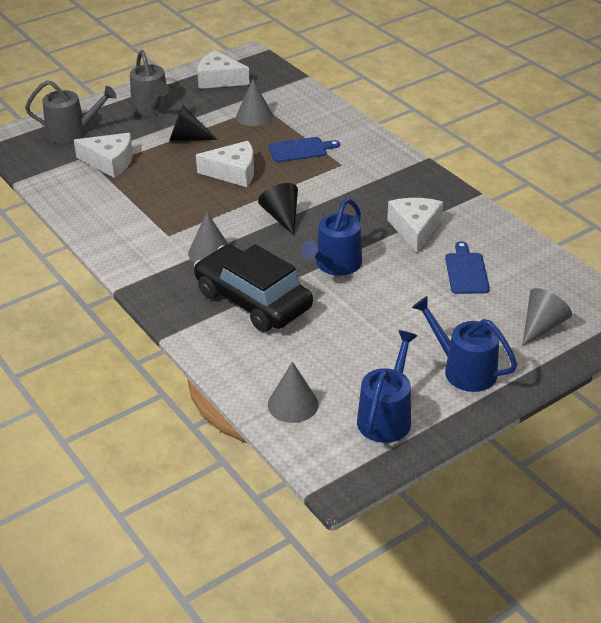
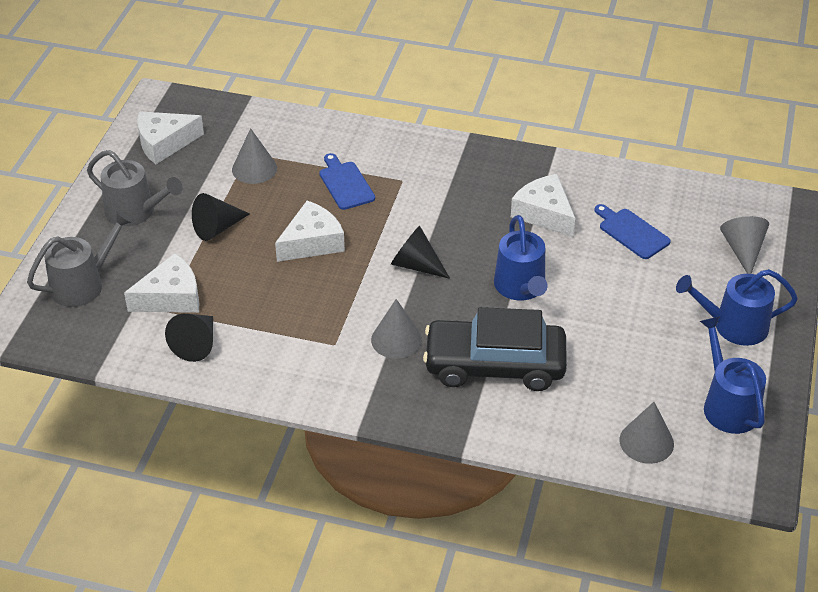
camera: 40 degrees left, 5 degrees up
blue cutting board [269,137,340,162] -> blue cutting board turned 60 degrees counterclockwise [319,153,375,210]
none -> black cone [165,314,213,362]

